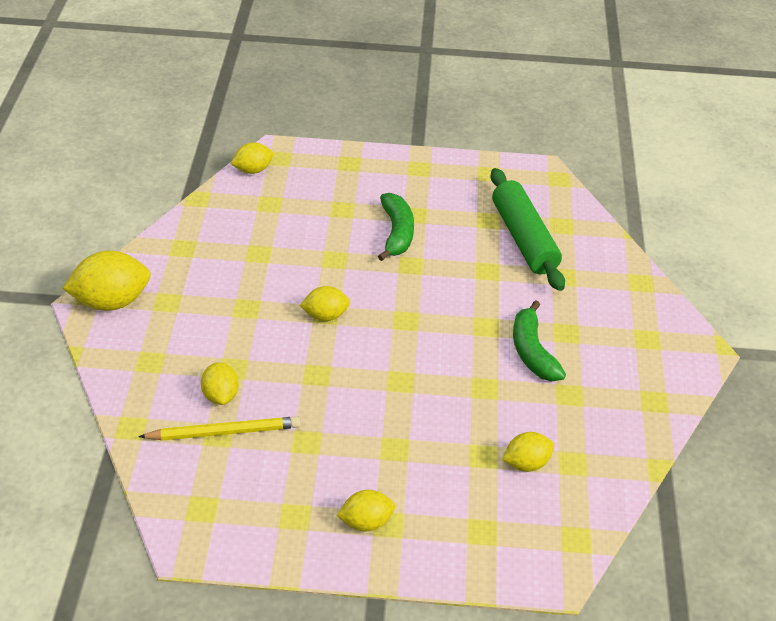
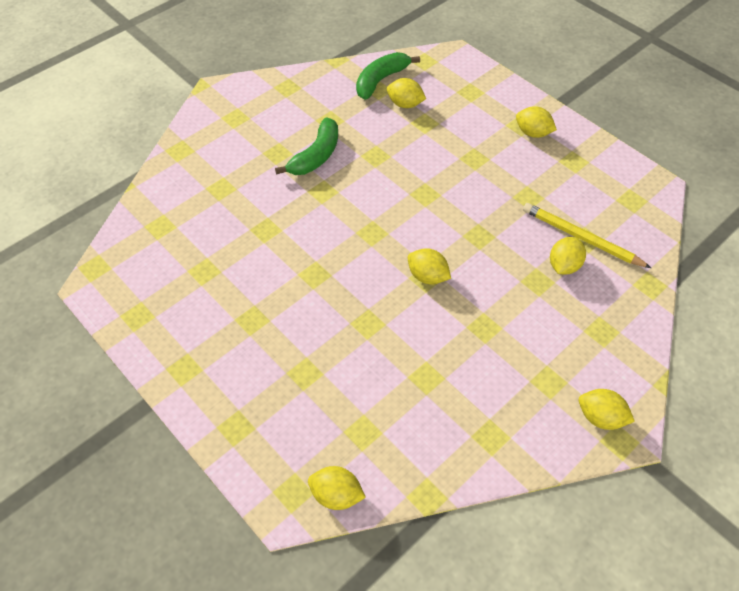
camera: 135 degrees left, 10 degrees up
yellow lemon [62,251,151,311] -> yellow lemon [579,389,635,430], size x0.59
green banana [378,193,414,261] -> green banana moved to [356,52,420,100]
green rolling pin [490,168,565,291] -> none

